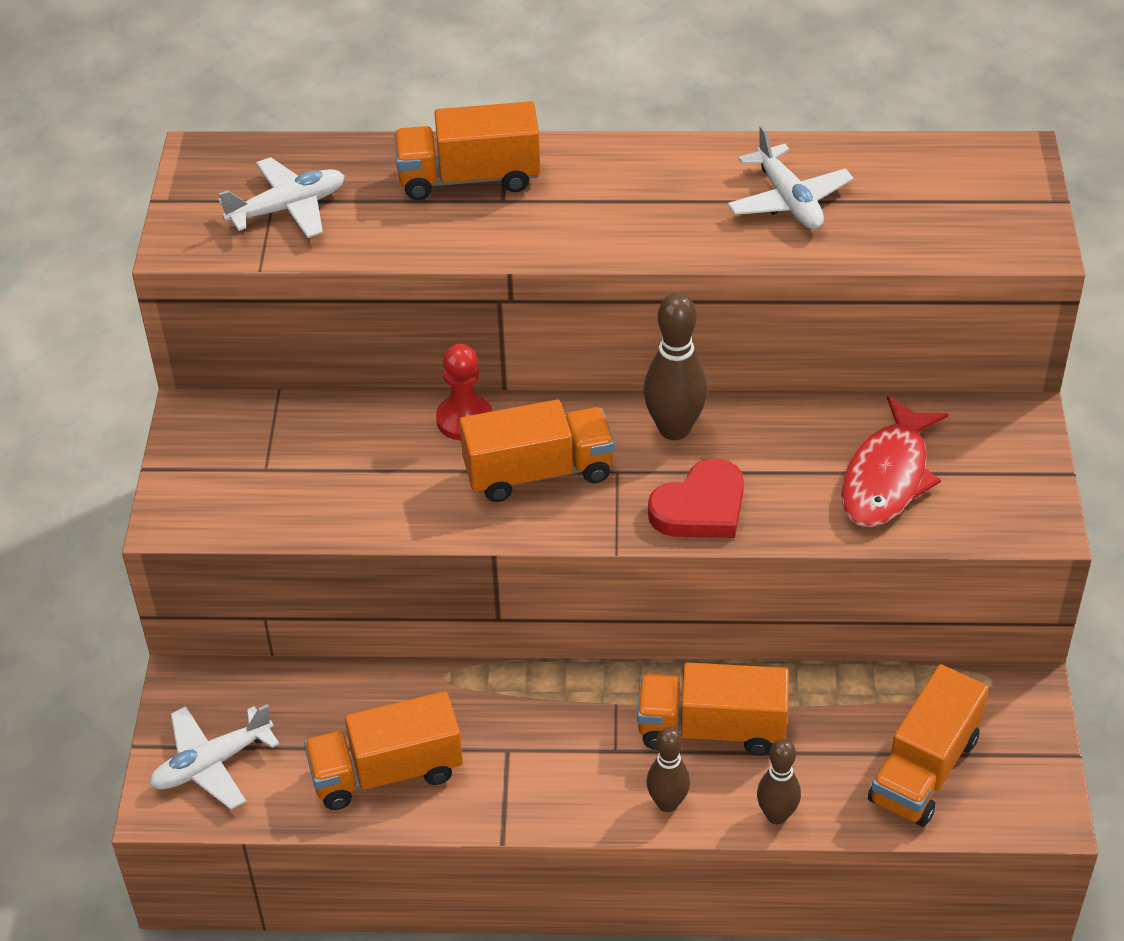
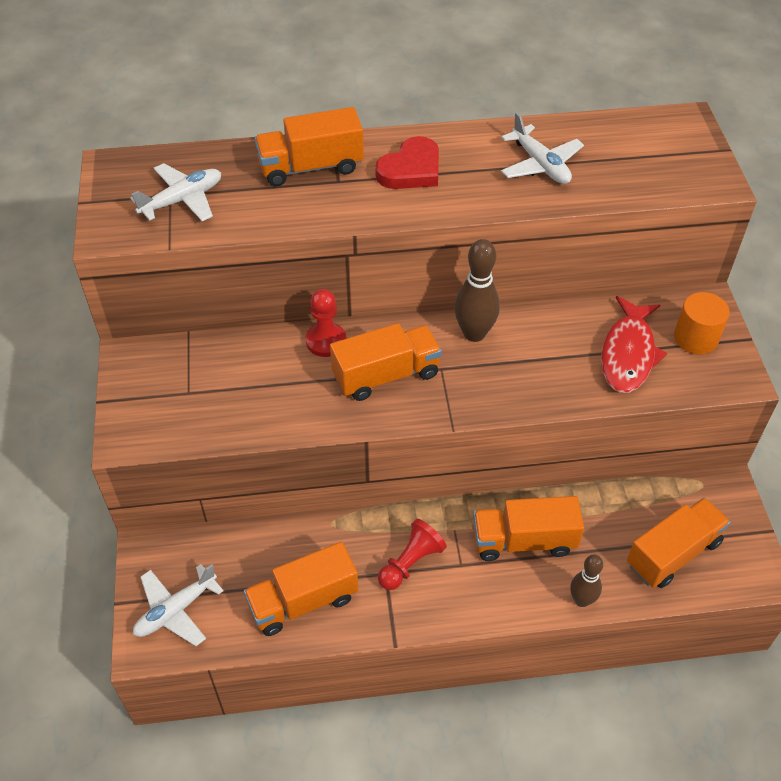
camera: 10 degrees left, 5 degrees up
brown bowling pin [646,727,690,812] -> none
red heart [648,458,744,538] -> red heart moved to [375,136,439,189]
orange truck [868,664,989,827] -> orange truck turned 150 degrees counterclockwise [627,498,731,588]
none -> red pawn [378,519,447,590]
none -> orange cylinder [674,292,730,355]

